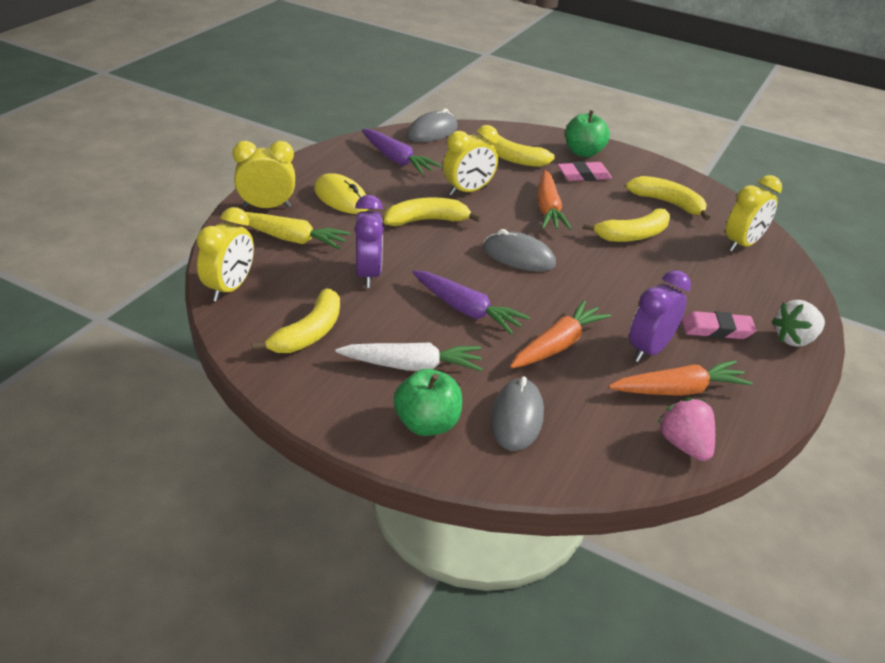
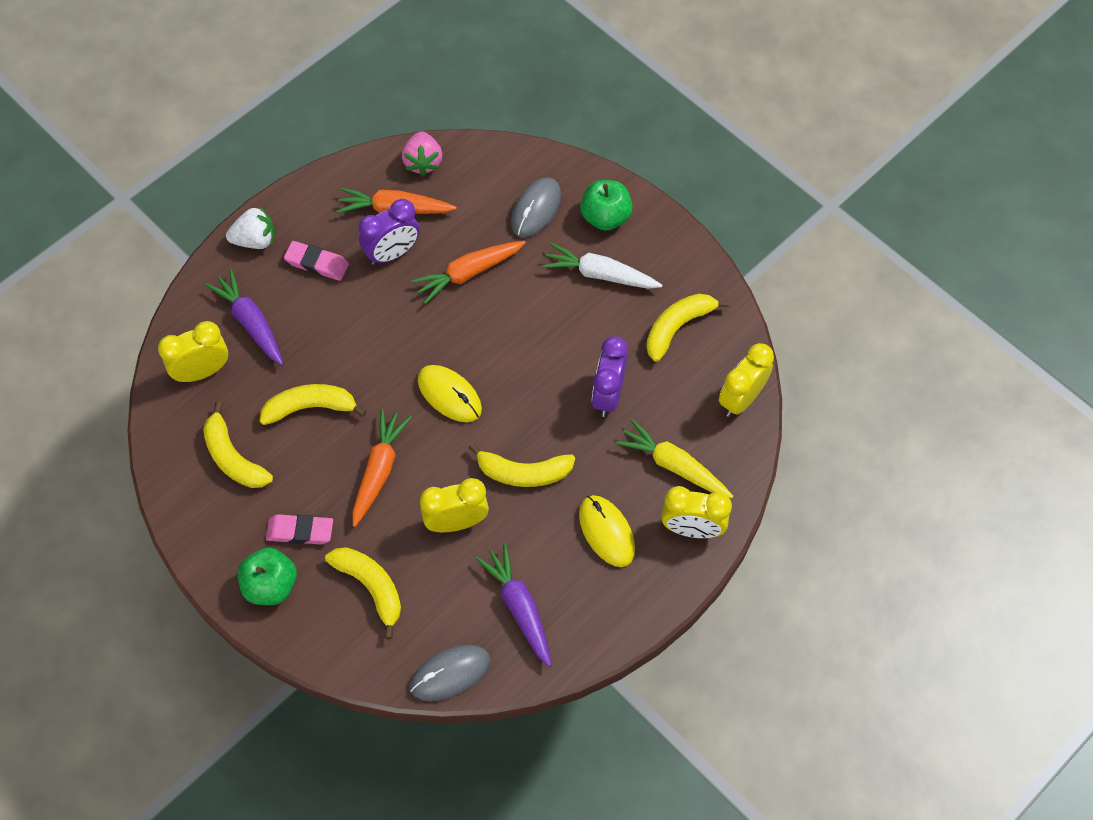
camera: 160 degrees left, 25 degrees up
purple carrot [412,271,530,335] -> purple carrot moved to [205,269,283,365]
grey mouse [483,229,556,272] -> yellow mouse [418,365,482,422]

